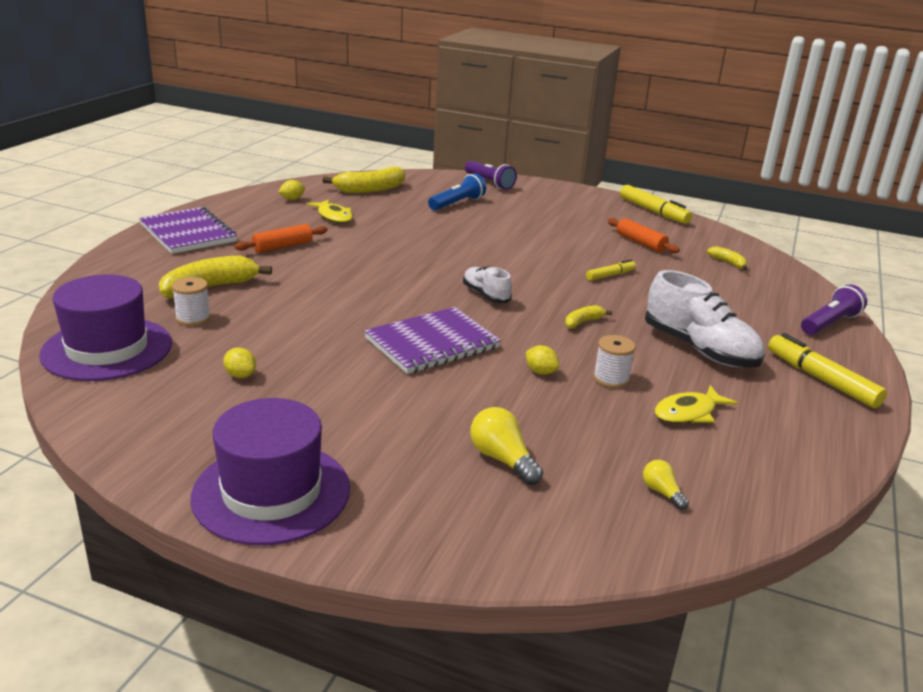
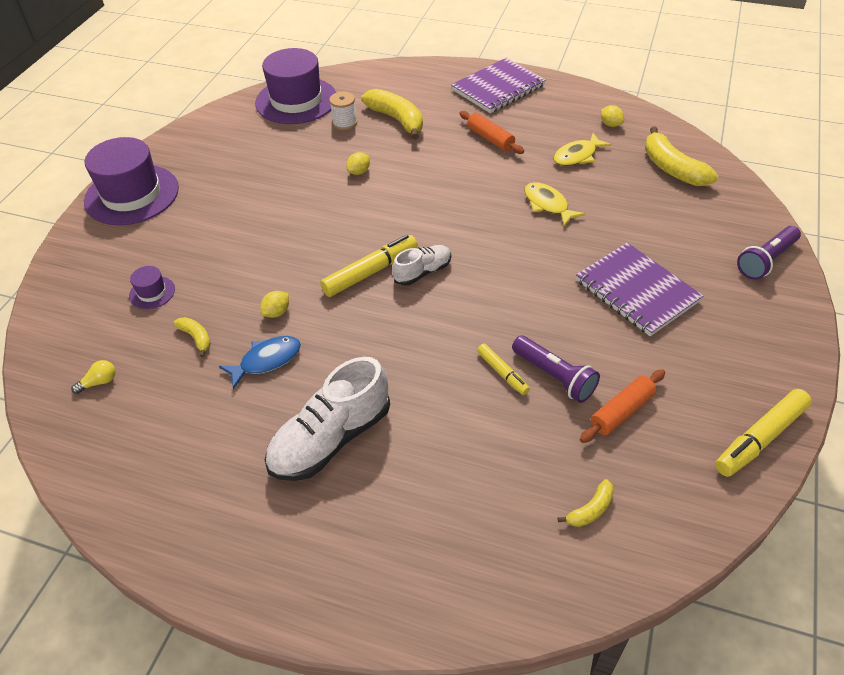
camera: 90 degrees right, 20 degrees up
yellow lemon [223,347,256,378] -> yellow lemon moved to [346,152,370,175]
purple notebook [364,307,501,374] -> purple notebook moved to [576,243,703,336]
blue flashlight [428,173,486,210] -> none
yellow light bulb [470,407,543,485] -> purple hat [129,266,175,309]
yellow banana [565,305,612,329] -> yellow banana moved to [173,317,211,357]
white spool [593,335,636,388] -> blue fish [219,336,301,389]
yellow fish [654,385,738,424] -> yellow fish moved to [524,182,585,227]
yellow marker [768,333,887,408] -> yellow marker moved to [320,235,418,297]
purple flashlight [801,284,867,335] -> purple flashlight moved to [512,335,600,403]

